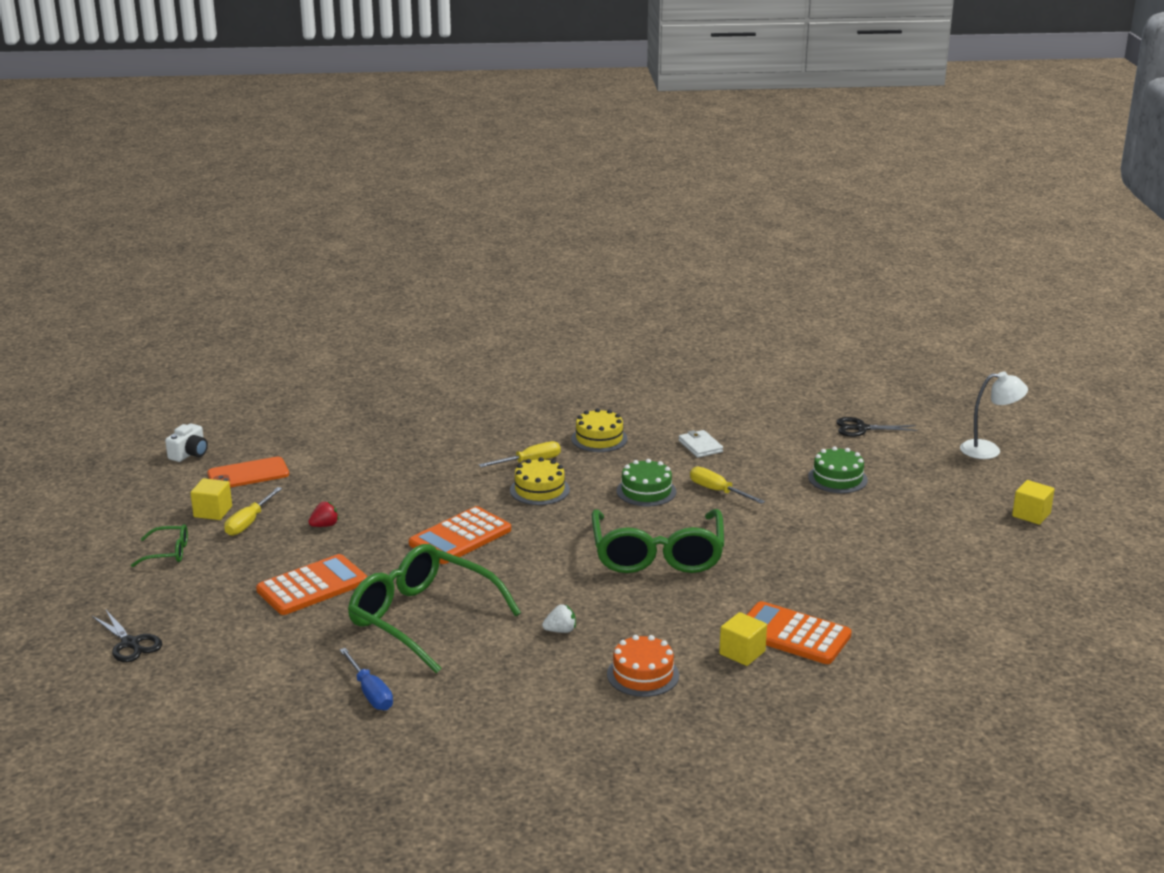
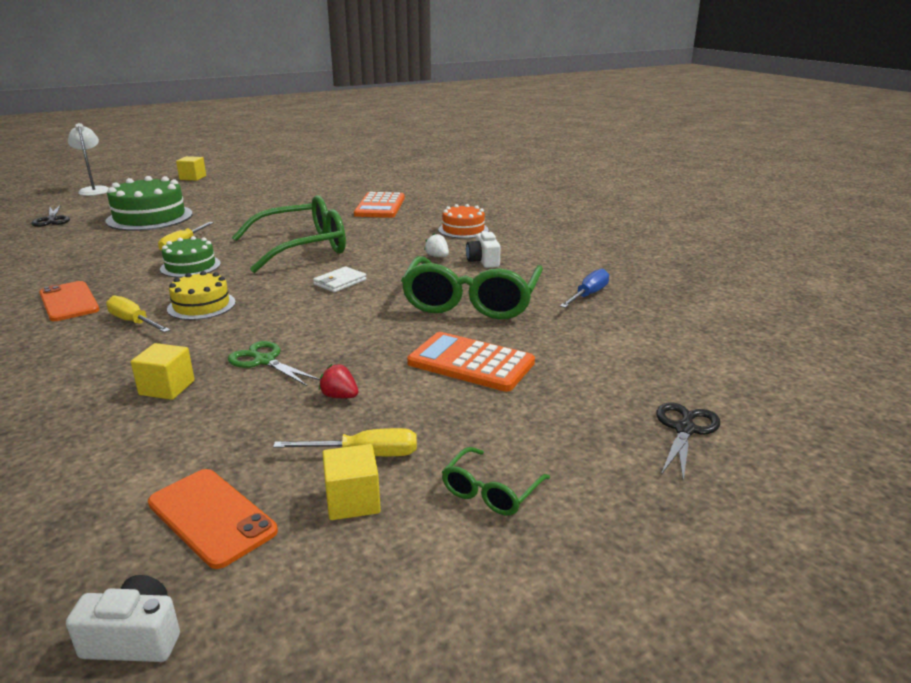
camera: 115 degrees left, 0 degrees up
green glasses [131,524,188,567] -> green glasses turned 120 degrees counterclockwise [442,447,550,515]
orange calculator [409,506,511,564] -> none
yellow cake [571,408,628,452] -> orange phone [39,281,100,321]
white wallet [678,430,723,458] -> white wallet moved to [313,267,366,292]
yellow cube [719,612,767,666] -> yellow cube moved to [131,343,195,400]
green cake [808,446,868,493] -> green cake [105,176,193,231], size x1.69
none -> green scissors [228,341,321,386]
none -> white camera [466,231,501,268]

